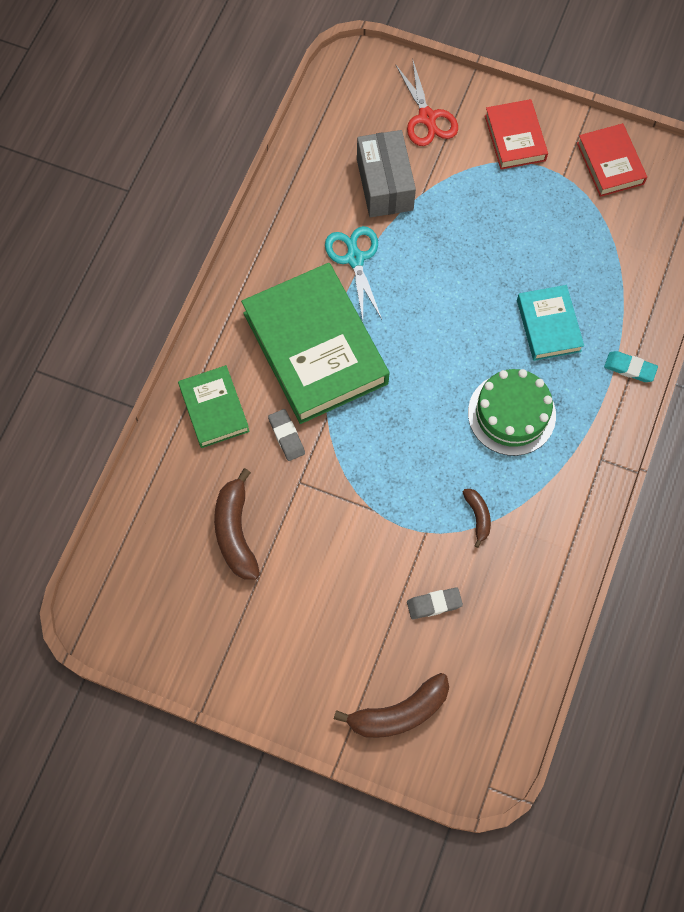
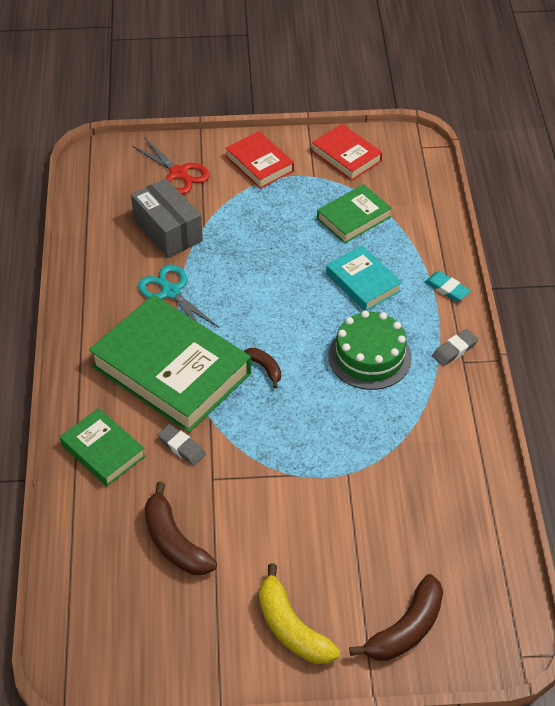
camera: 25 degrees left, 20 degrees down
grey eraser [407,587,463,619] -> grey eraser moved to [432,329,478,366]
brown banana [463,489,491,548] -> brown banana moved to [244,348,281,389]
turquoise eraser [604,351,658,382] -> turquoise eraser turned 45 degrees clockwise [425,271,471,301]
none -> yellow banana [259,563,341,664]
none -> green book [317,184,392,244]

